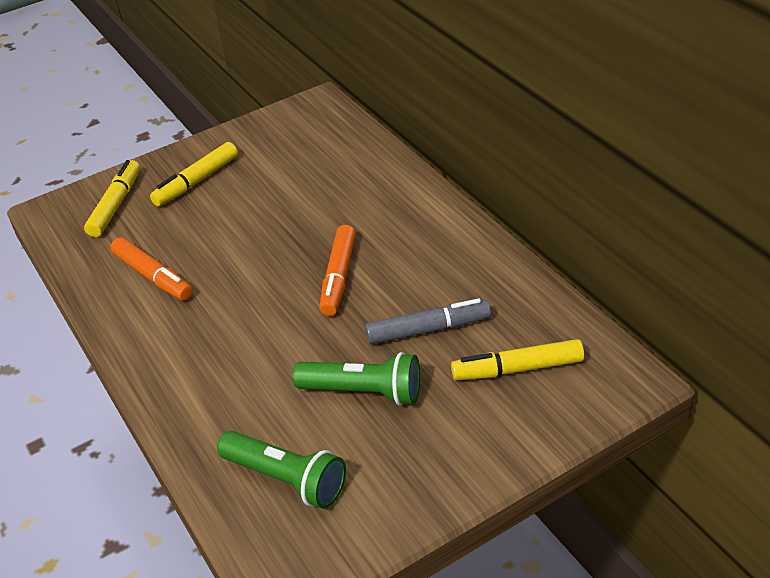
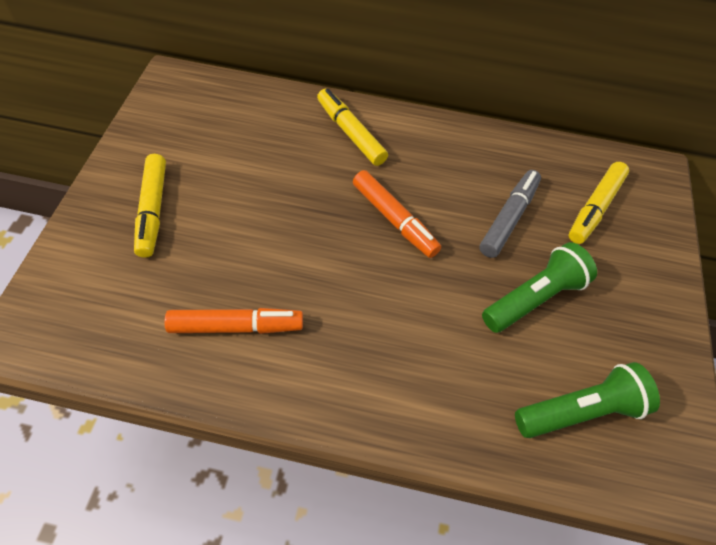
camera: 55 degrees left, 15 degrees up
yellow marker [84,160,140,237] -> yellow marker moved to [317,89,388,166]

